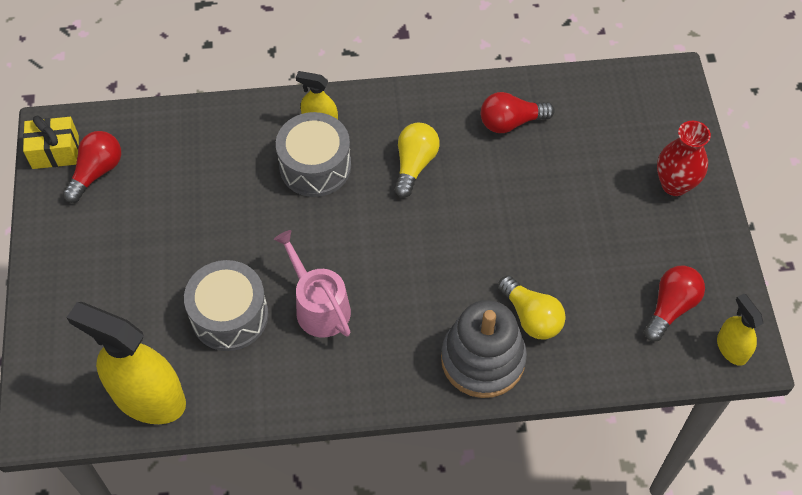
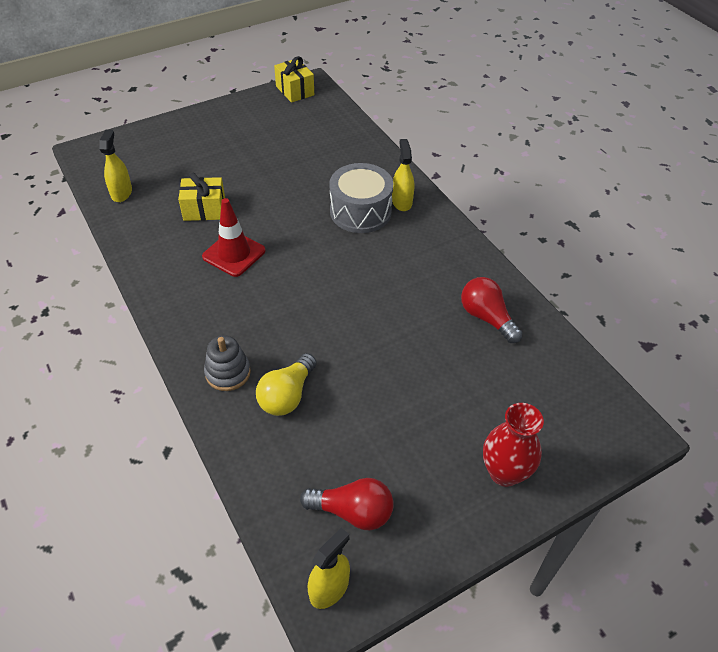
camera: 65 degrees right, 10 degrees down
red light bulb [63,131,121,203] -> none
yellow spray bottle [66,302,186,424] -> yellow spray bottle [100,130,132,202], size x0.51
grey drum [184,260,269,351] -> yellow gift [178,173,225,221]
pink watering can [274,230,351,338] -> red traffic cone [202,198,266,277]
yellow light bulb [394,123,440,198] -> none
grey stacking toy [441,300,527,398] -> grey stacking toy [204,336,251,391], size x0.56

